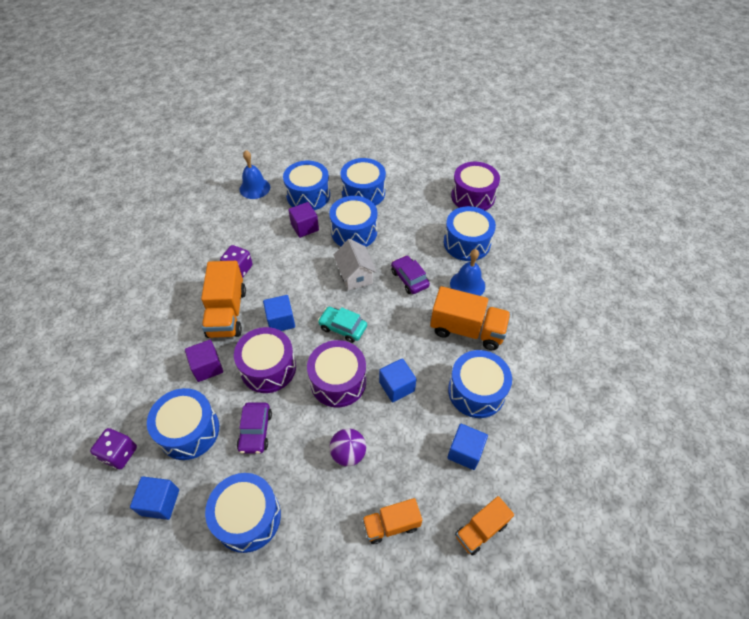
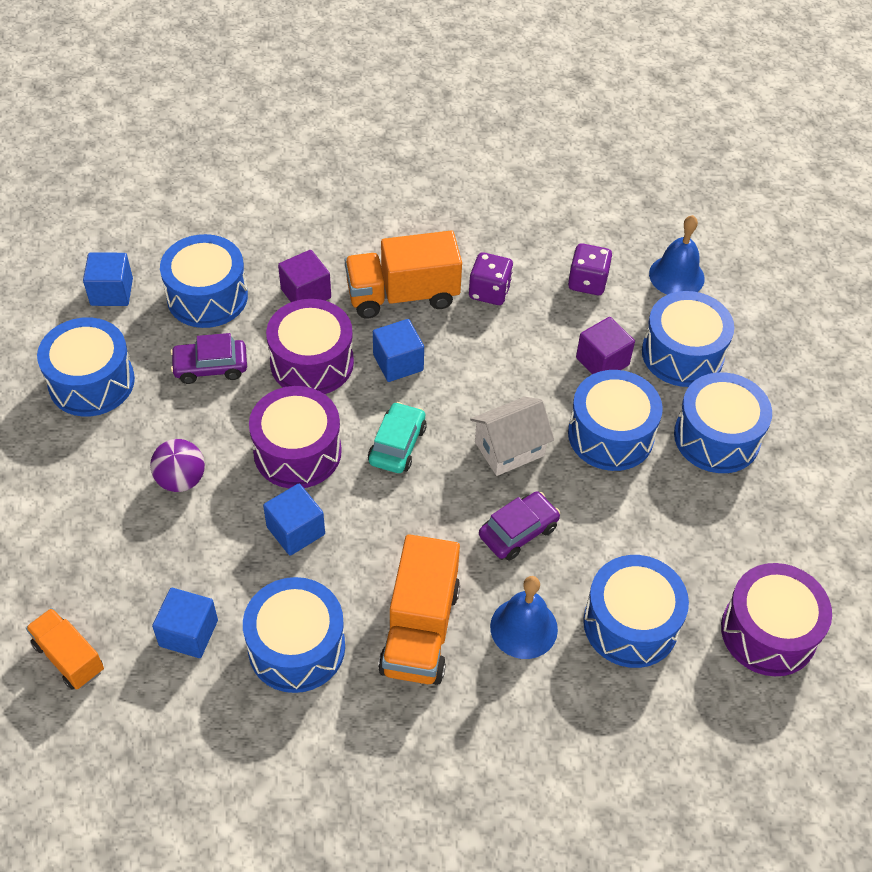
camera: 80 degrees right, 0 degrees up
purple dice [90,428,137,469] -> purple dice moved to [568,243,612,295]
orange truck [362,498,422,544] -> none

